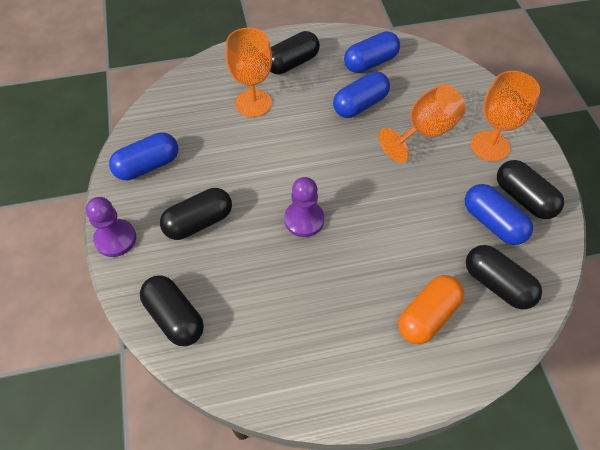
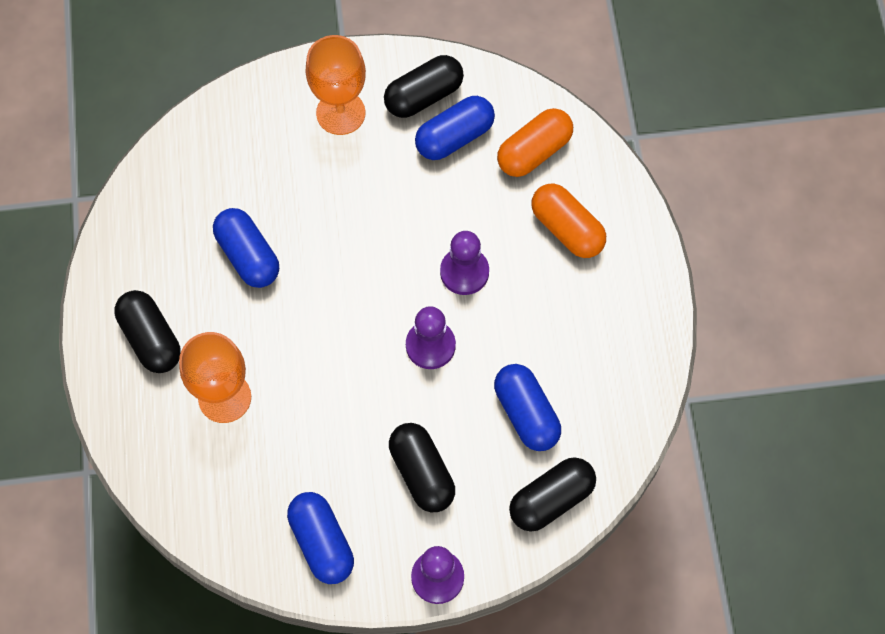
camera: 85 degrees left, 10 degrees up
blue capsule [344,31,400,73] -> blue capsule moved to [494,364,561,451]
orange goblet [378,84,466,163] -> none
black capsule [466,245,542,310] -> orange capsule [497,108,573,177]
none -> purple pawn [440,231,489,295]

